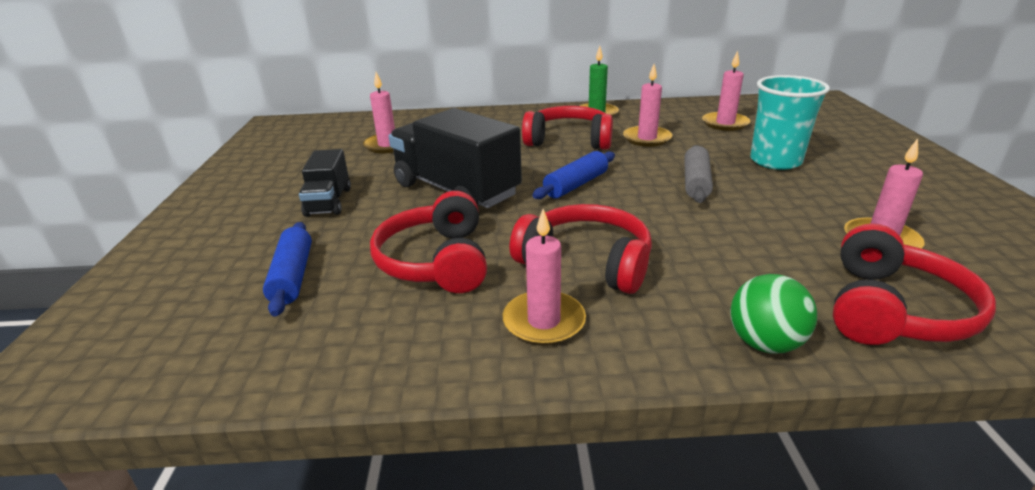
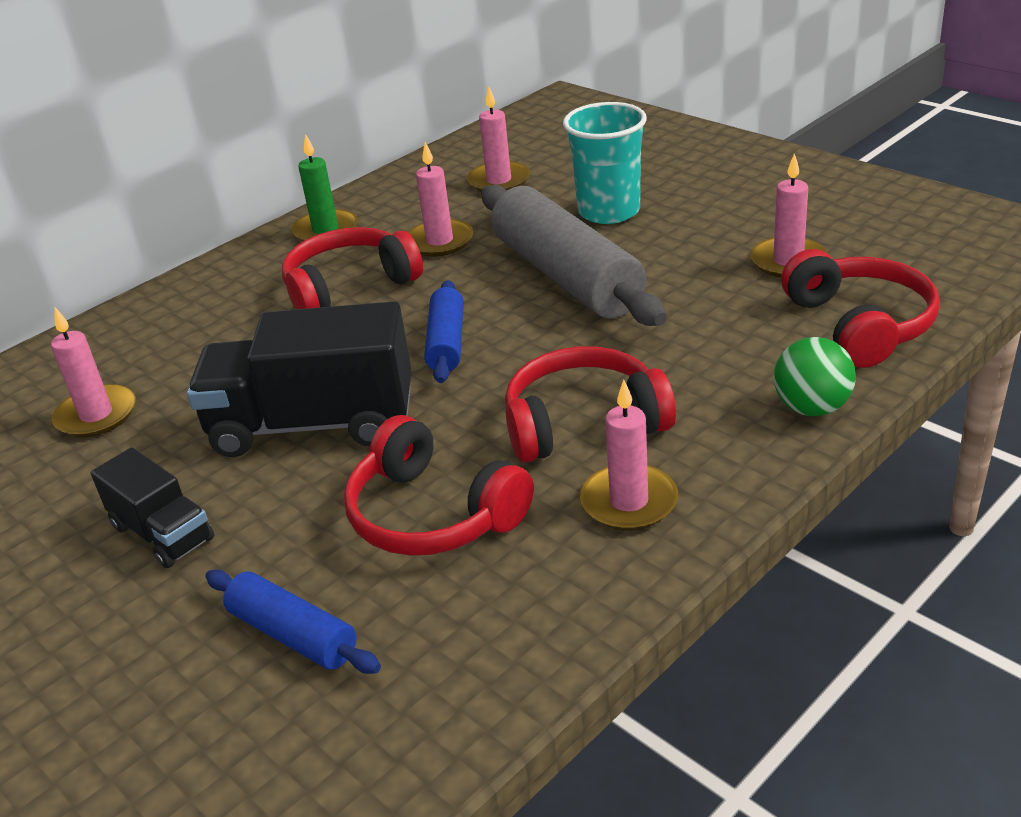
camera: 40 degrees left, 5 degrees up
grey rolling pin [684,145,713,203] -> grey rolling pin [481,185,667,326], size x1.96

